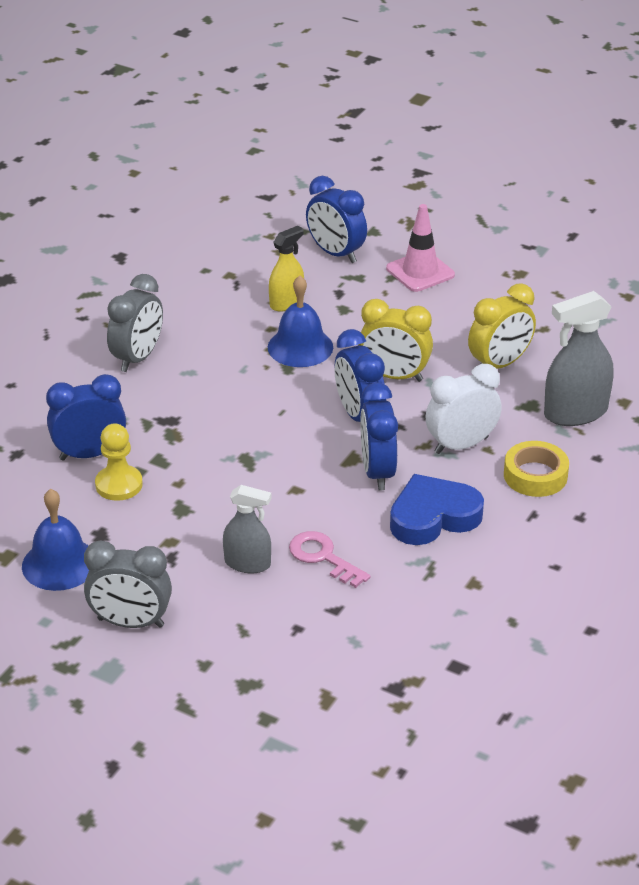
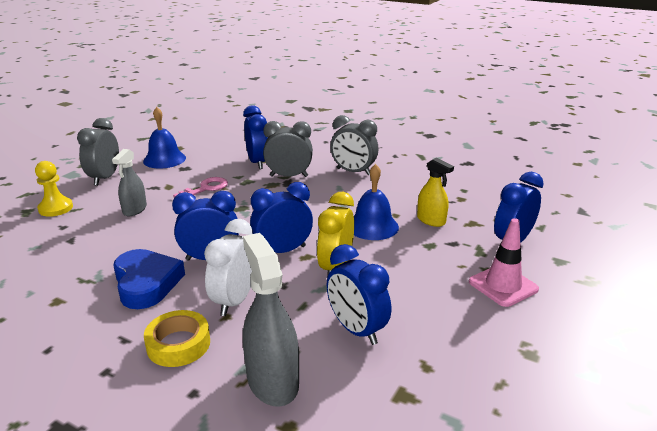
camera: 90 degrees right, 10 degrees down
yellow pawn [95,424,143,501] -> yellow pawn moved to [35,161,73,217]
pink key [289,531,371,588] -> pink key moved to [173,177,228,197]
white clock [426,364,502,454] -> white clock turned 135 degrees counterclockwise [204,219,252,316]
yellow clock [468,283,536,369] -> blue clock [327,244,391,345]
none -> grey clock [263,121,313,177]

